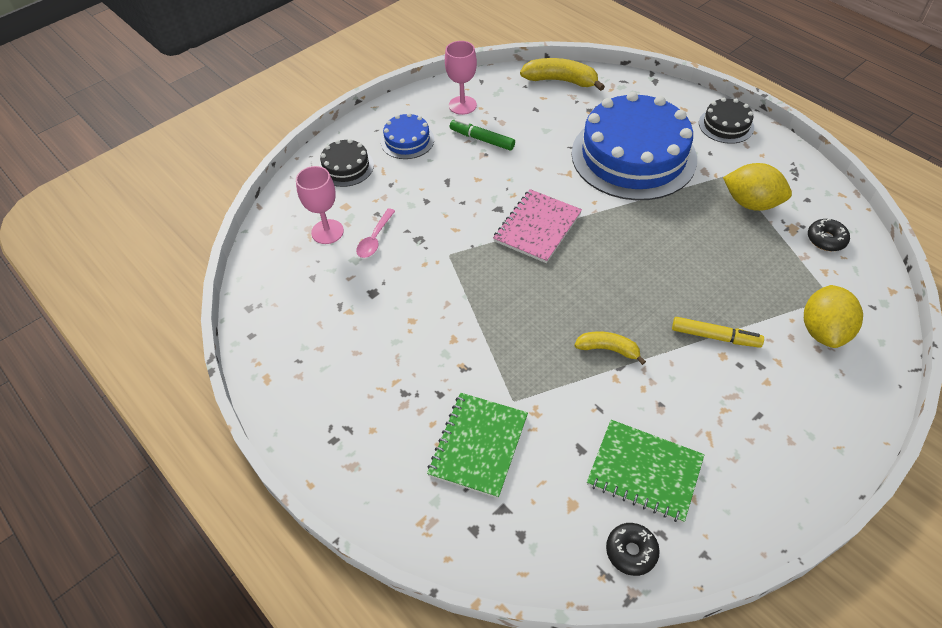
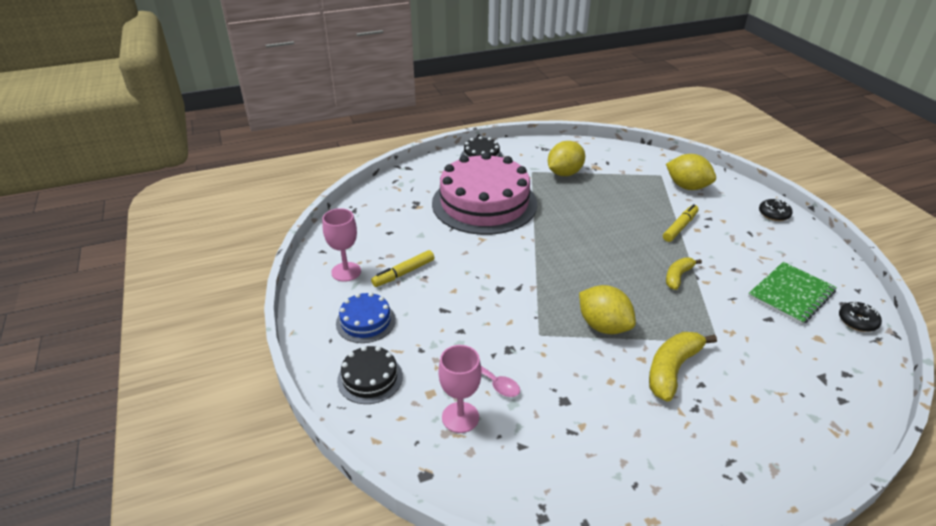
camera: 70 degrees left, 15 degrees down
green notebook [427,393,528,498] -> none
green marker [450,119,515,150] -> yellow marker [371,250,434,287]
pink notebook [493,189,582,263] -> none
yellow banana [520,58,605,91] -> yellow banana moved to [649,332,717,402]
blue cake [571,92,697,200] -> pink cake [432,152,537,235]
black donut [808,219,850,251] -> black donut moved to [759,199,792,221]
none -> yellow lemon [579,285,636,334]

